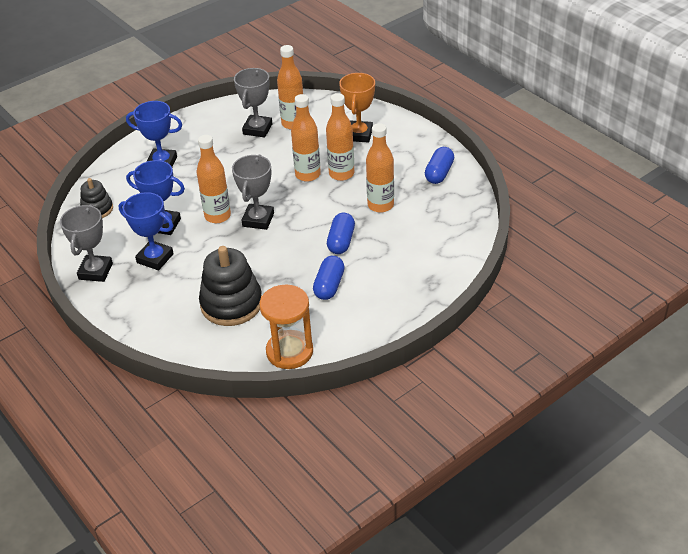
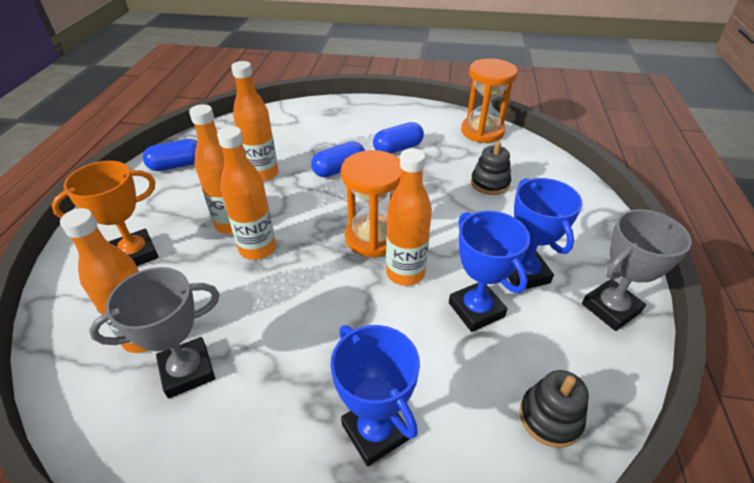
camera: 135 degrees left, 0 degrees up
black stacking toy [199,246,262,326] -> black stacking toy [471,142,511,195], size x0.57
grey trophy [232,154,274,230] -> orange hourglass [341,150,401,258]

